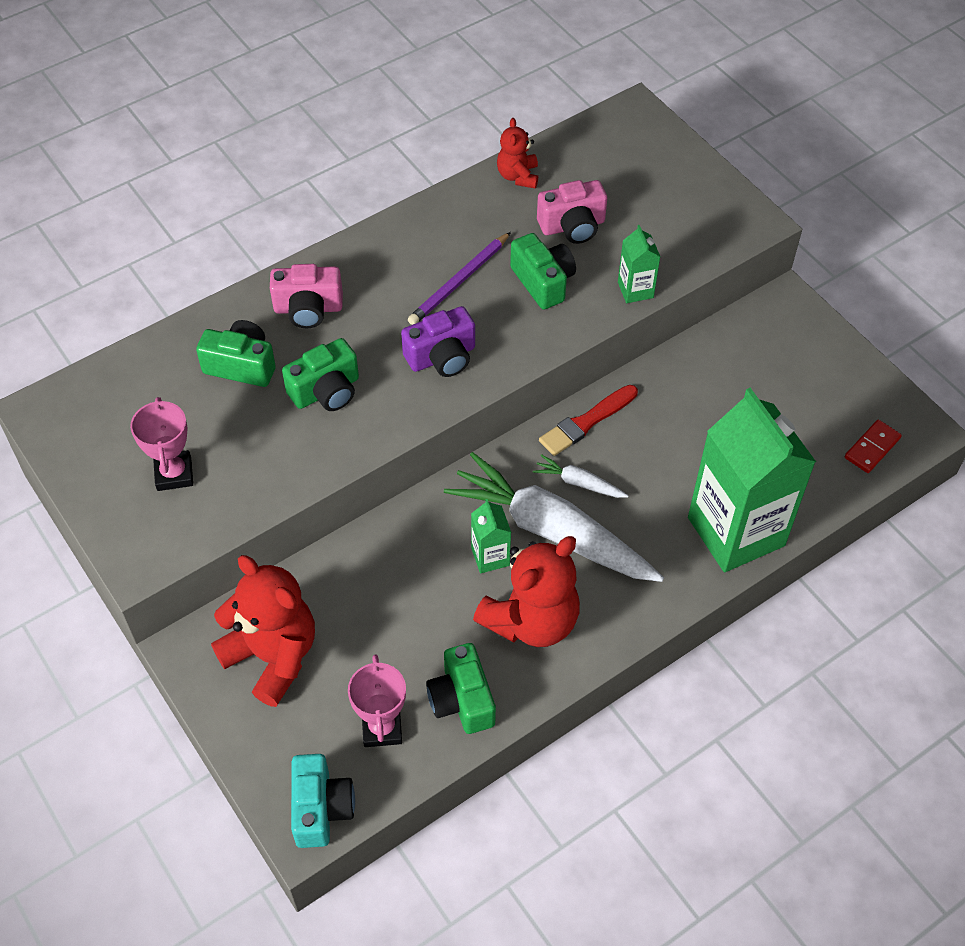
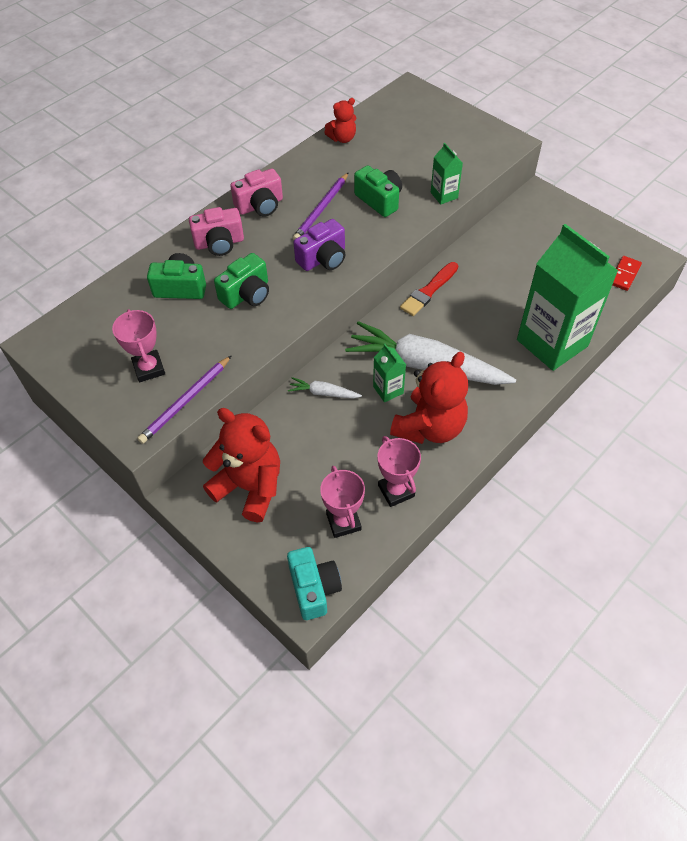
camera: 10 degrees left, 0 degrees up
green camera [426,643,496,734] -> pink trophy [377,436,421,507]
red teddy bear [497,118,538,189] -> red teddy bear turned 105 degrees counterclockwise [324,98,356,143]
white carrot [533,454,629,498] -> white carrot moved to [288,377,362,398]
pink camera [537,180,607,244] -> pink camera moved to [230,169,283,217]
none -> purple pencil [137,355,232,444]

